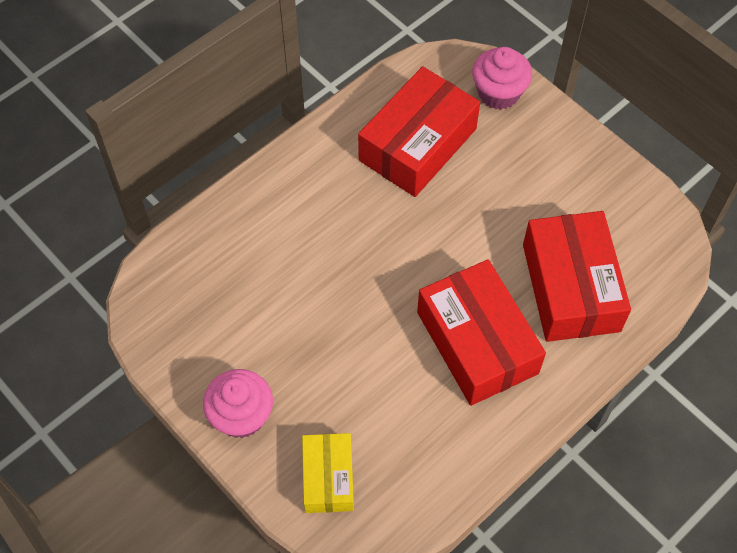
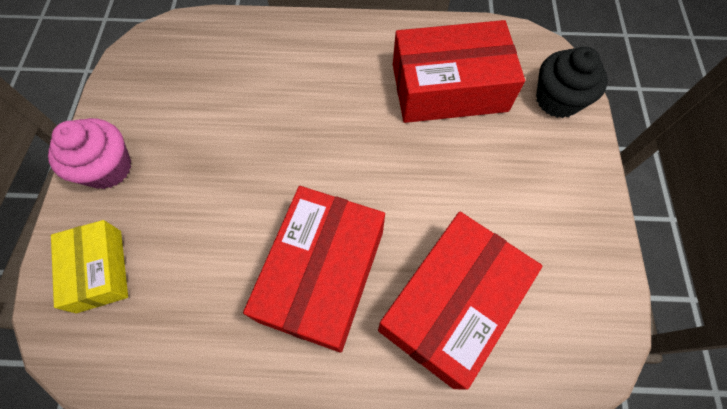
camera: 45 degrees right, 5 degrees up
yellow box [302,433,354,513] -> yellow box turned 60 degrees counterclockwise [51,220,128,313]
pink cupcake [472,47,532,110] -> black cupcake [536,47,608,118]

